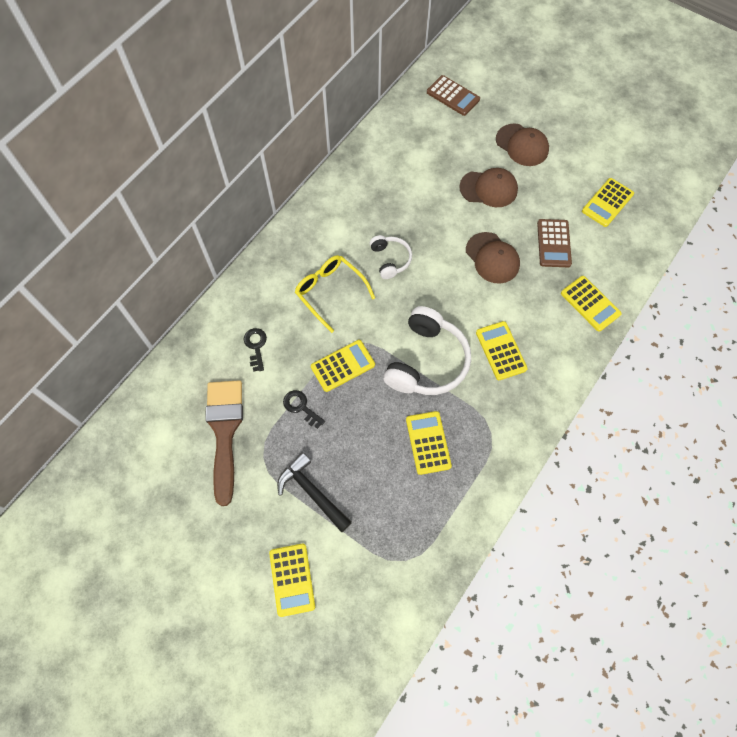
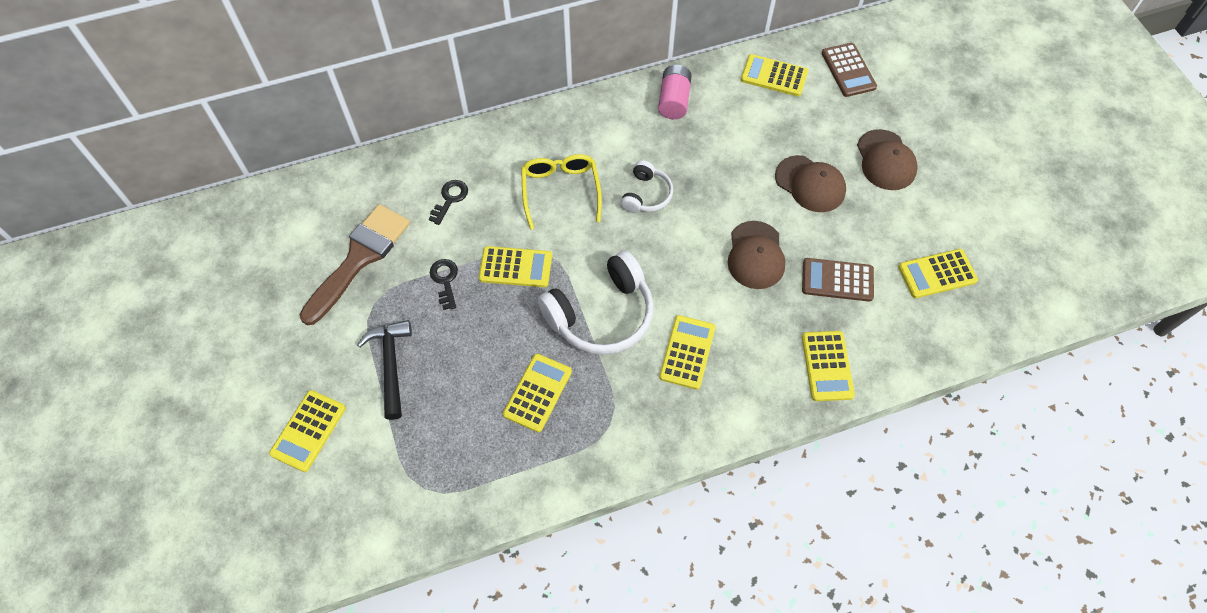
camera: 35 degrees right, 5 degrees down
brown calculator [537,219,572,267] -> brown calculator turned 60 degrees clockwise [802,258,874,302]
none -> pink battery [658,65,692,119]
none -> yellow calculator [741,54,808,96]

